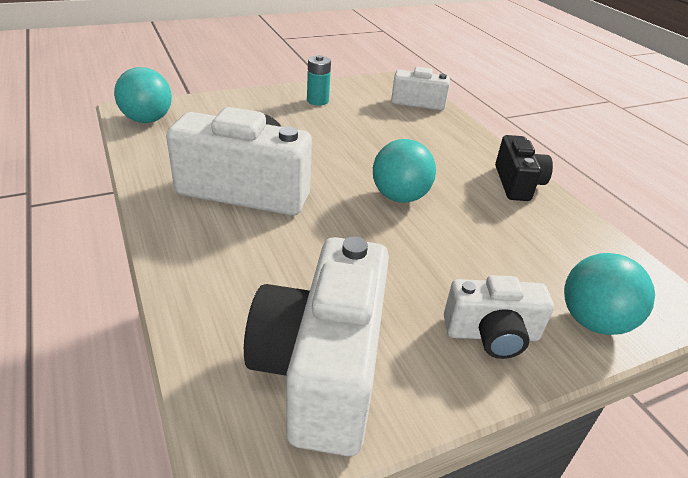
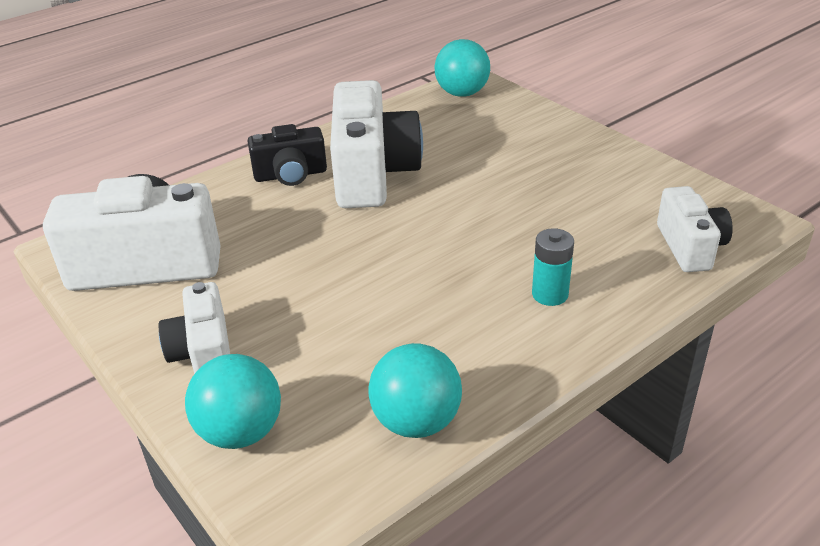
camera: 80 degrees right, 0 degrees up
turquoise battery [307,55,331,105] -> turquoise battery moved to [532,228,574,306]
turquoise ball [373,139,436,203] -> turquoise ball moved to [368,343,462,438]
black camera [495,135,553,201] -> black camera moved to [248,124,327,186]

